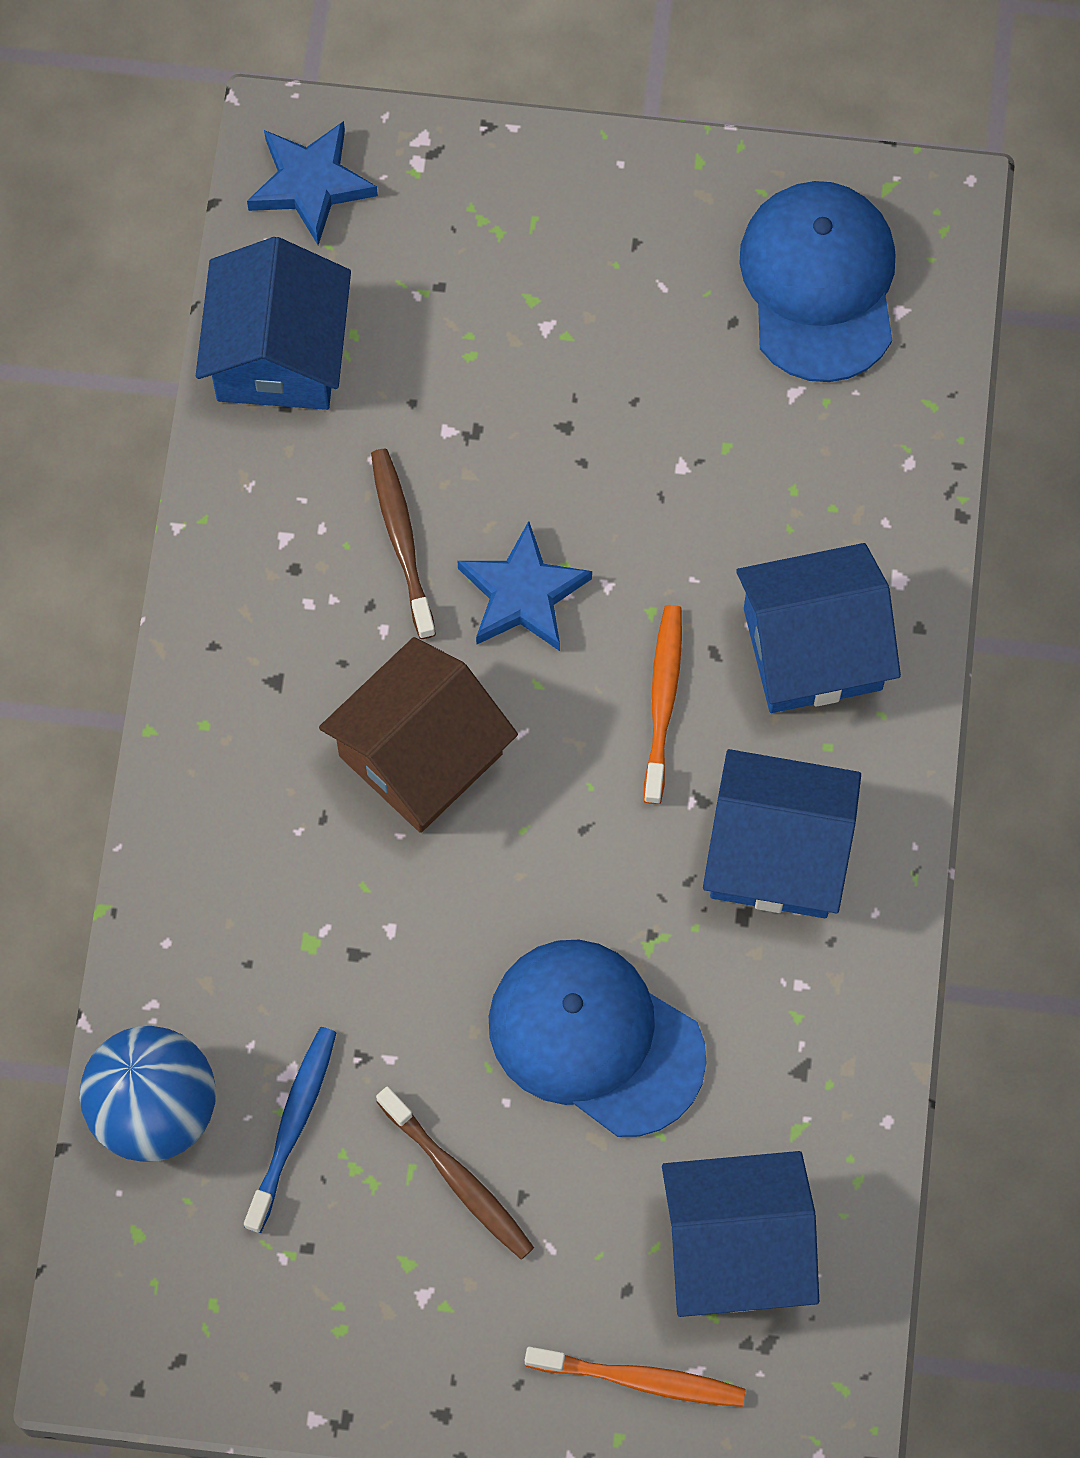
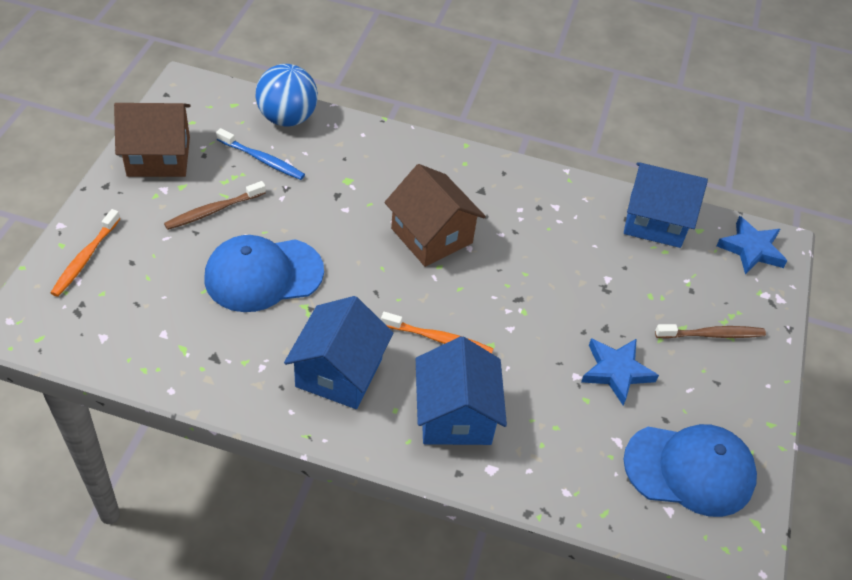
camera: 95 degrees right, 20 degrees down
brown toothbrush [371,449,436,639] -> brown toothbrush moved to [655,324,766,339]
blue star [457,521,592,651] -> blue star moved to [581,338,659,405]
blue cap [489,940,707,1137] -> blue cap turned 150 degrees counterclockwise [205,235,324,312]
blue house [662,1151,819,1317] -> none
none -> brown house [114,103,191,177]

